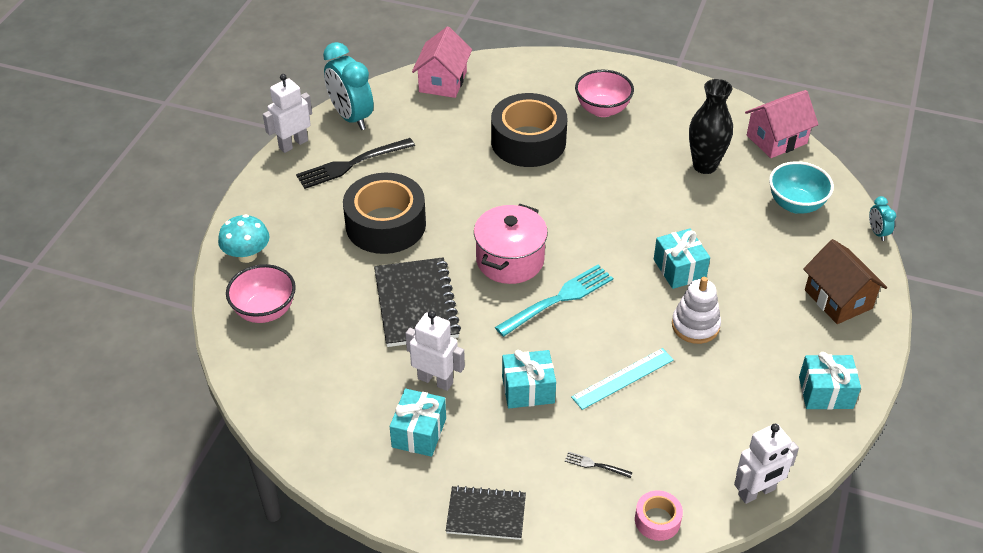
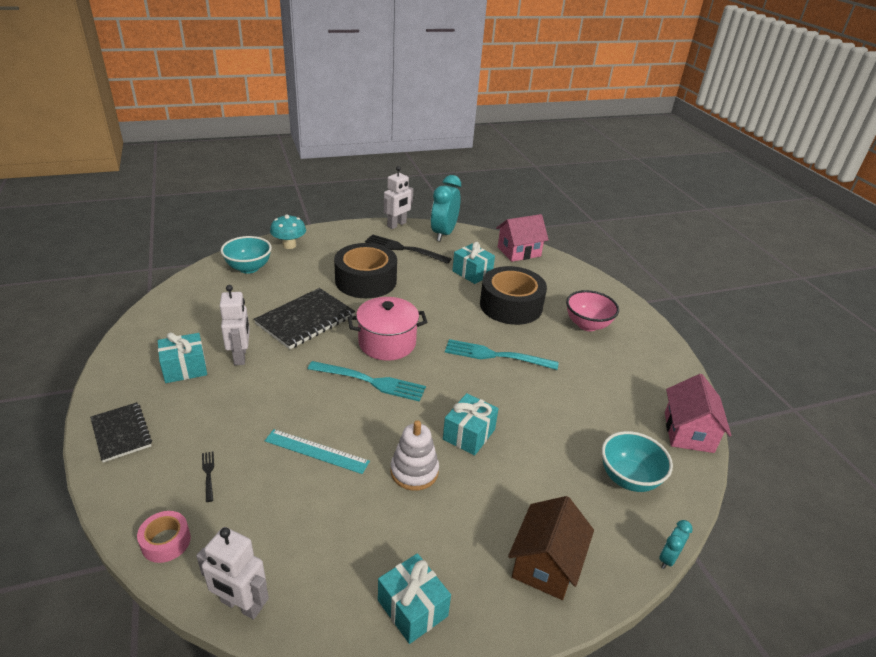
camera: 50 degrees right, 10 degrees down
pink bowl [226,264,296,323] -> turquoise bowl [221,236,272,274]
white robot [263,74,312,153] -> white robot turned 120 degrees clockwise [384,166,413,229]
turquoise gift [502,350,556,408] -> turquoise gift moved to [452,242,495,284]
black vase [689,79,733,174] -> none
pink house [745,90,819,158] -> pink house turned 75 degrees clockwise [665,374,732,453]
none -> turquoise fork [445,339,559,370]

